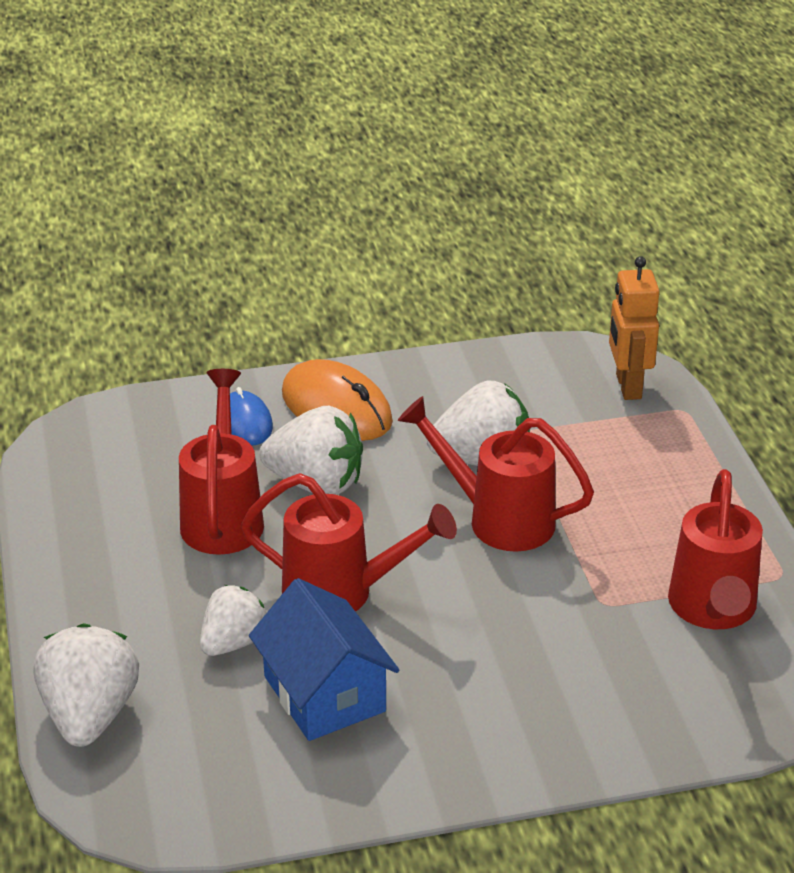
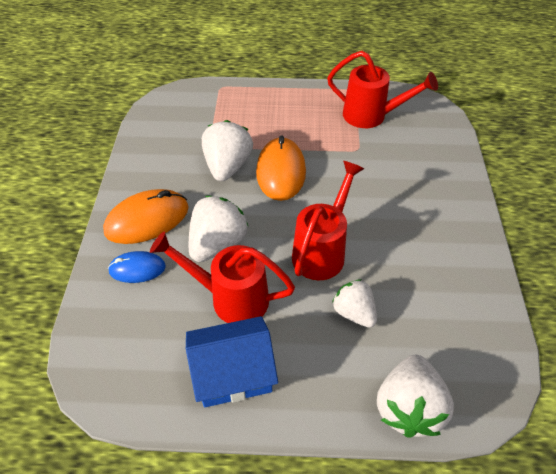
camera: 75 degrees left, 15 degrees up
white strawberry [34,623,139,747] -> white strawberry turned 90 degrees counterclockwise [377,355,454,438]
blue house [249,578,399,741] -> blue house moved to [186,316,278,407]
red watering can [398,396,594,552] -> orange mouse [256,135,306,201]
orange robot [609,256,659,400] -> none

